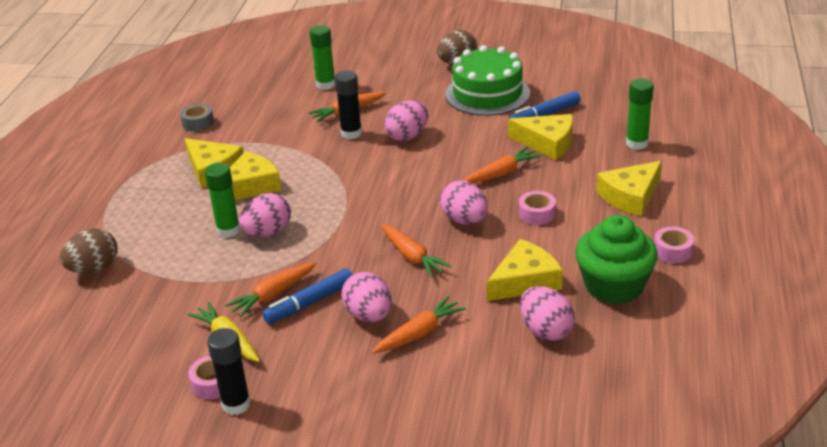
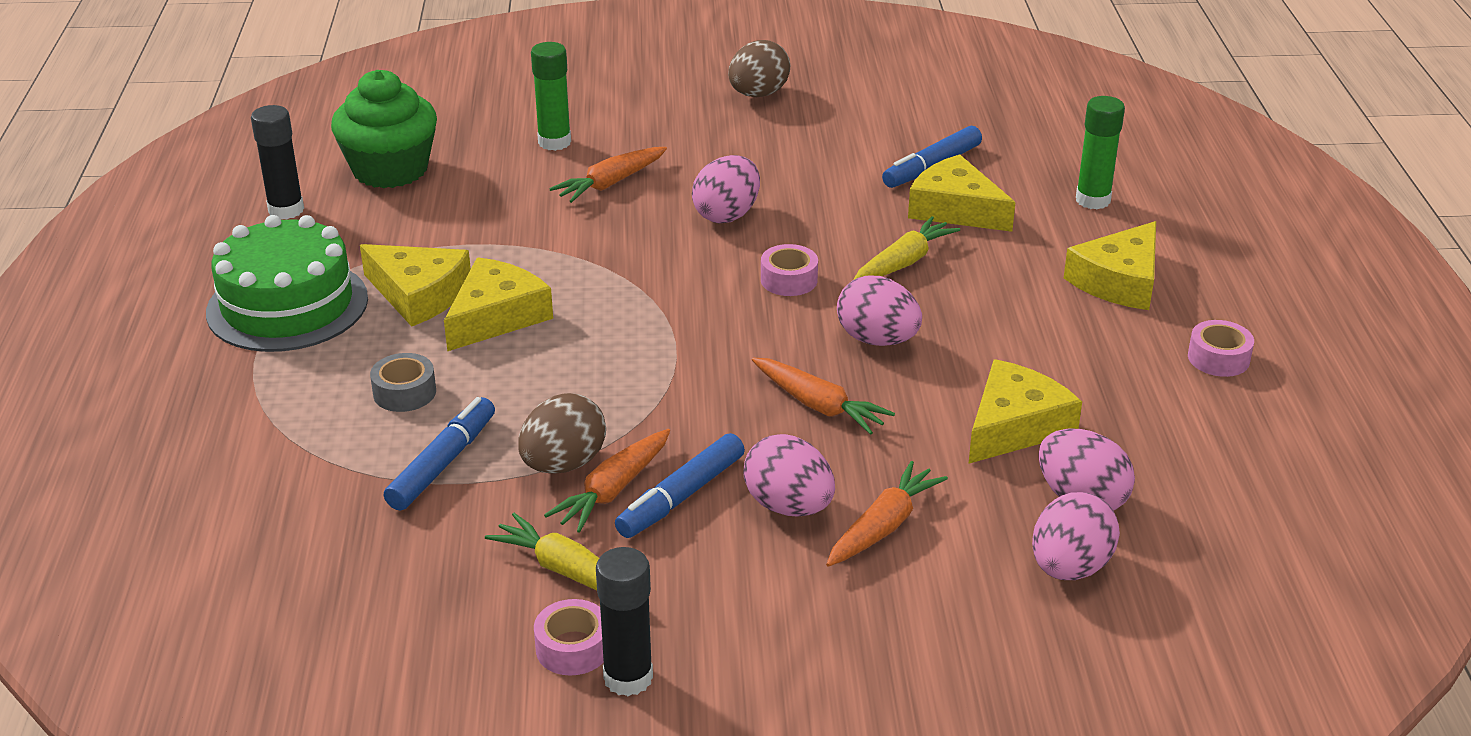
camera: 15 degrees left, 0 degrees up
brown egg [60,228,117,274] -> brown egg moved to [518,393,606,473]
grey tape [180,104,214,132] -> grey tape moved to [370,353,436,412]
green glue stick [205,163,240,238] -> none
pink egg [239,193,291,237] -> pink egg moved to [1032,492,1120,580]
black glue stick [335,71,362,139] -> black glue stick moved to [251,105,304,219]
green cake [446,45,530,116] -> green cake moved to [206,215,368,352]
orange carrot [463,147,541,184] -> yellow carrot [853,216,960,280]
yellow cheese [508,114,573,160] -> yellow cheese turned 150 degrees counterclockwise [908,154,1015,232]
pink tape [519,191,556,225] -> pink tape moved to [761,244,818,296]
green cupcake [575,215,658,304] -> green cupcake moved to [331,70,437,188]
none -> blue marker [384,397,495,511]

